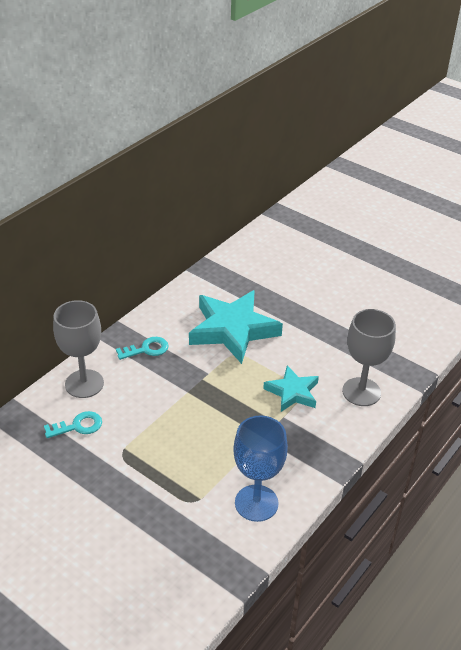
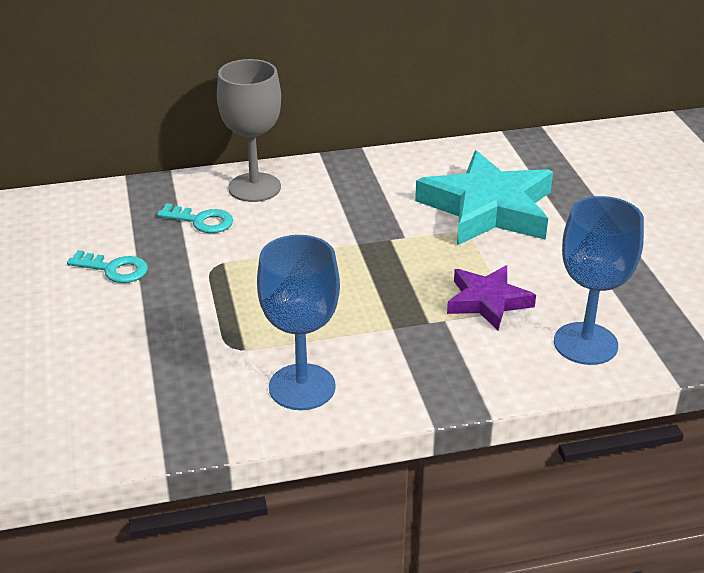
camera: 40 degrees right, 5 degrees down
turquoise key [116,337,169,360] -> turquoise key moved to [67,250,148,283]
turquoise star [263,365,319,412] -> purple star [447,265,536,330]
grey goblet [342,309,396,406] -> blue goblet [554,196,644,365]

